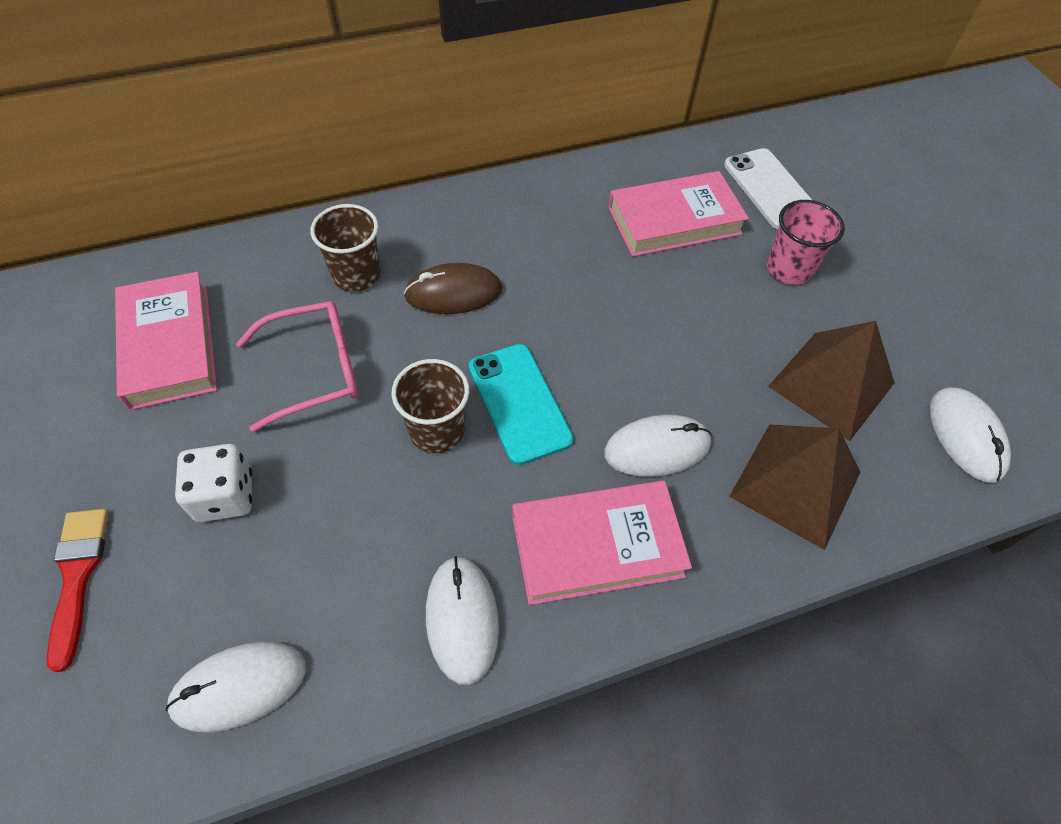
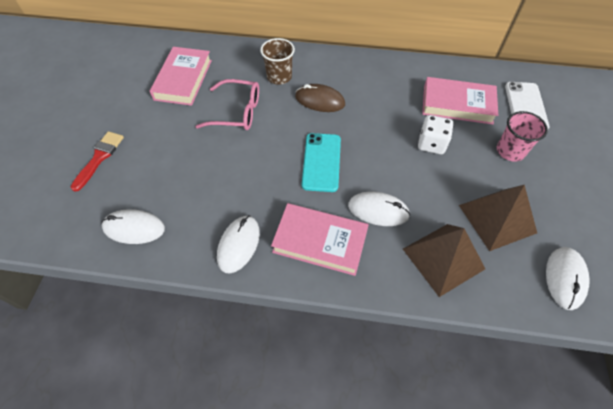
camera: 30 degrees right, 0 degrees up
white dice [175,444,252,522] -> white dice moved to [418,115,453,154]
brown cup [391,359,469,453] -> none

